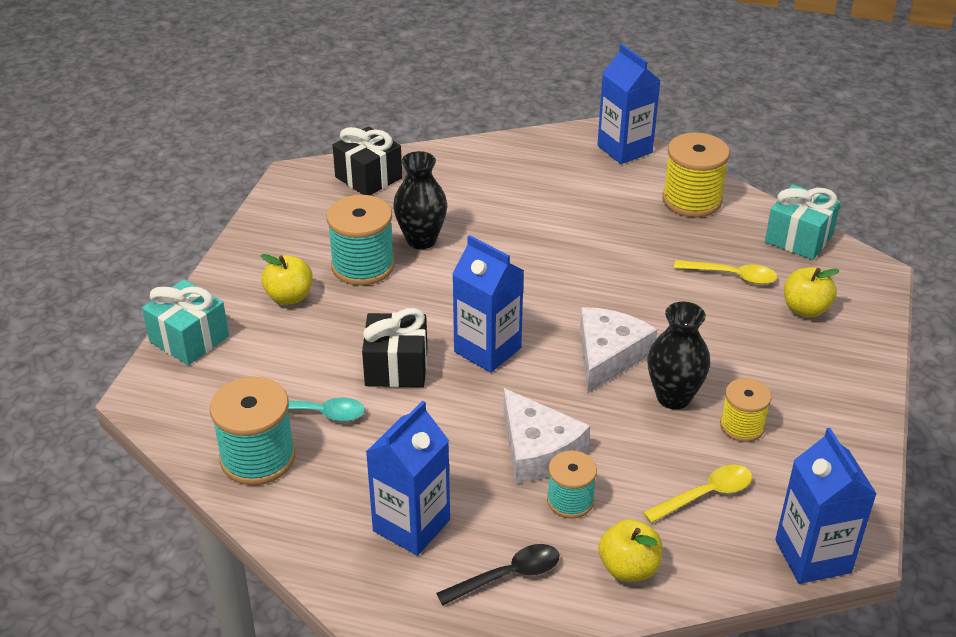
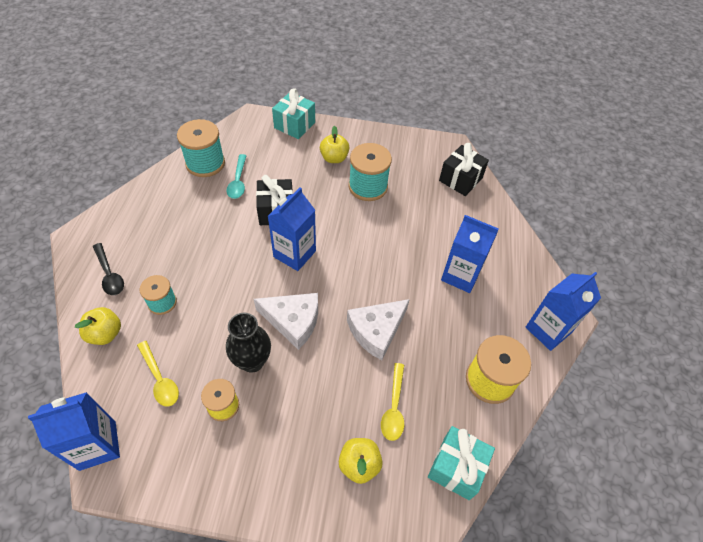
camera: 80 degrees right, 15 degrees up
blue carton [366,401,450,556] -> blue carton moved to [441,215,499,293]
black vase [393,151,447,249] -> none
white cheese [503,388,590,484] -> white cheese moved to [347,299,410,360]

